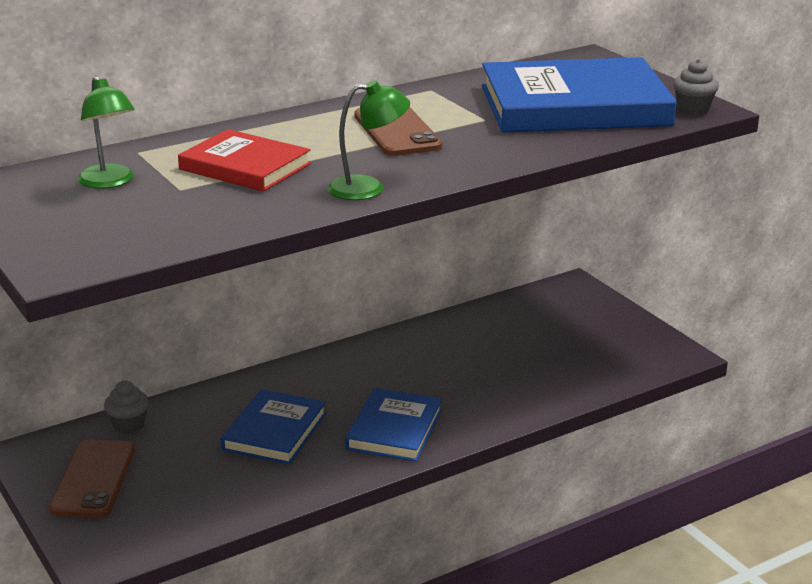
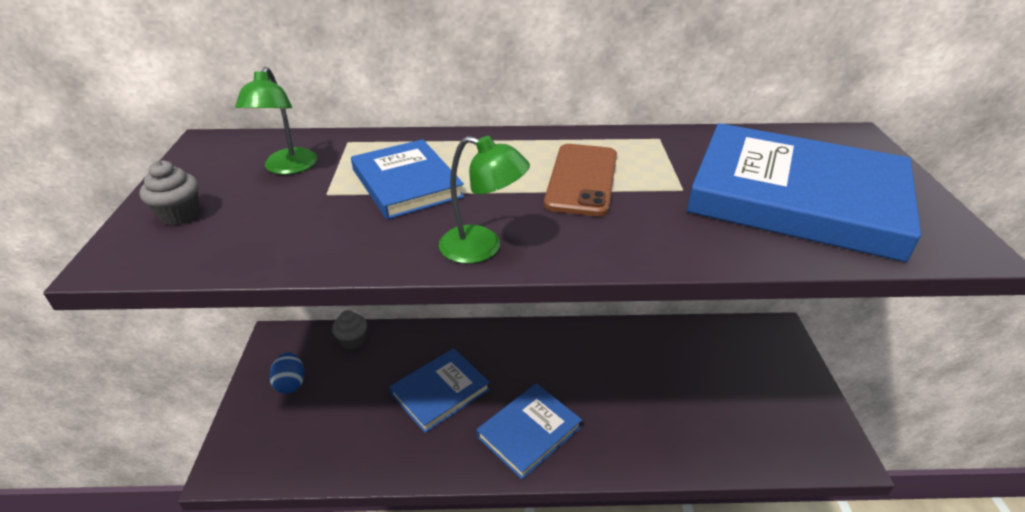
camera: 30 degrees right, 10 degrees up
brown phone [49,440,135,517] -> blue egg [269,352,305,394]
red book [178,129,311,192] -> blue book [351,139,464,219]
grey cupcake [673,59,719,115] -> grey cupcake moved to [139,160,199,225]

